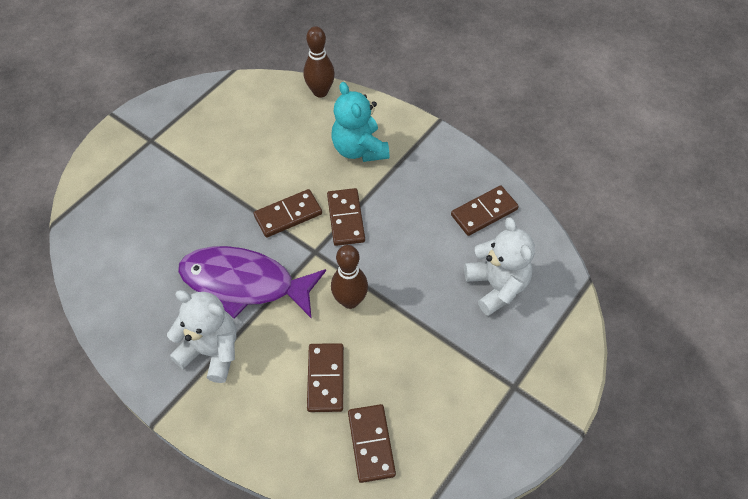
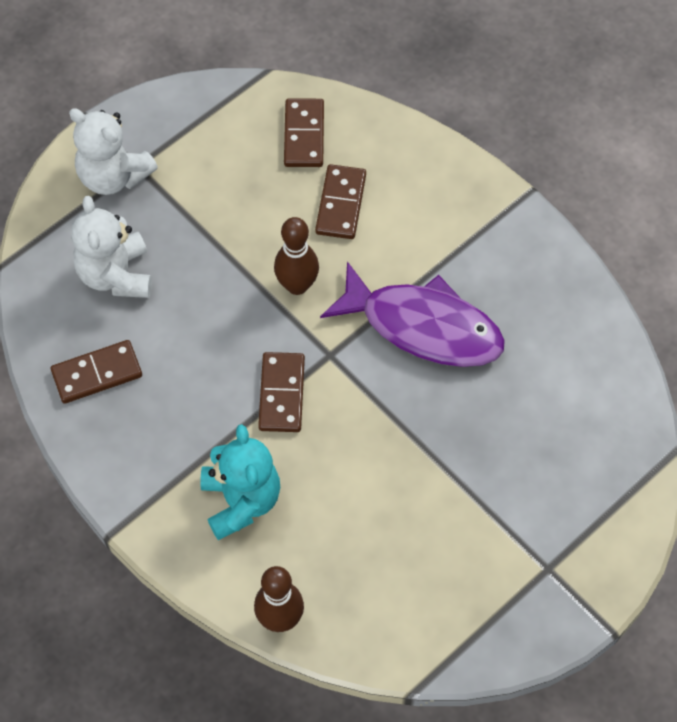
camera: 170 degrees left, 5 degrees up
white teddy bear [167,290,236,383] -> white teddy bear moved to [69,108,158,195]
brown domino [254,189,322,238] -> none

